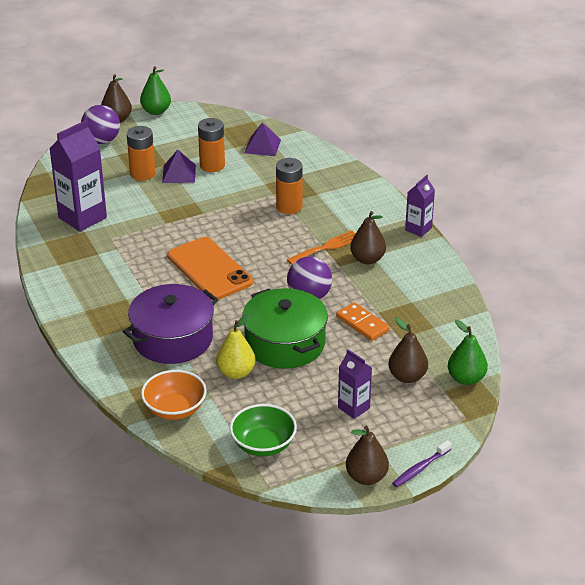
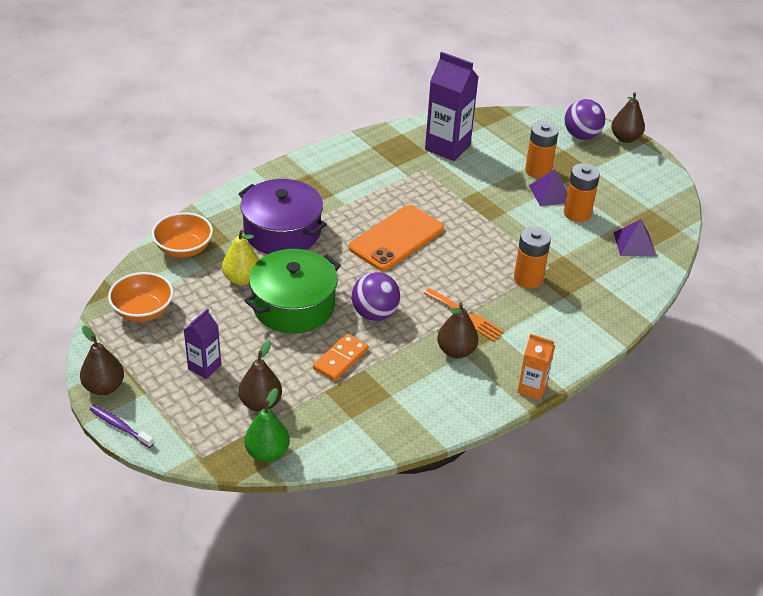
camera: 75 degrees right, 5 degrees up
green pear [140,66,171,115] -> none
green bowl [230,404,297,456] -> orange bowl [108,272,173,322]
purple carton [405,175,435,237] -> orange carton [518,334,555,400]

